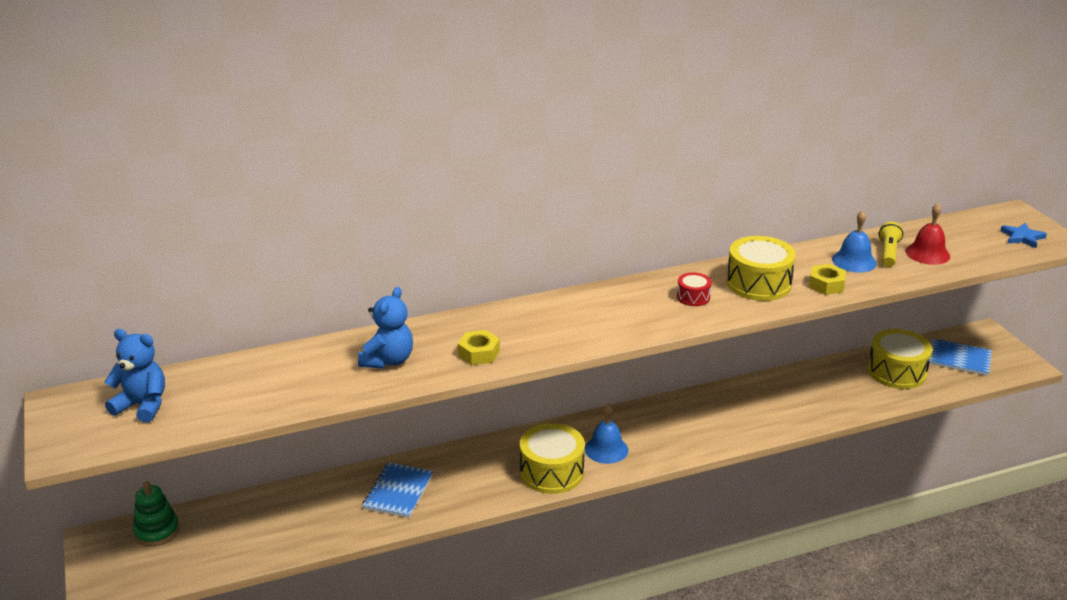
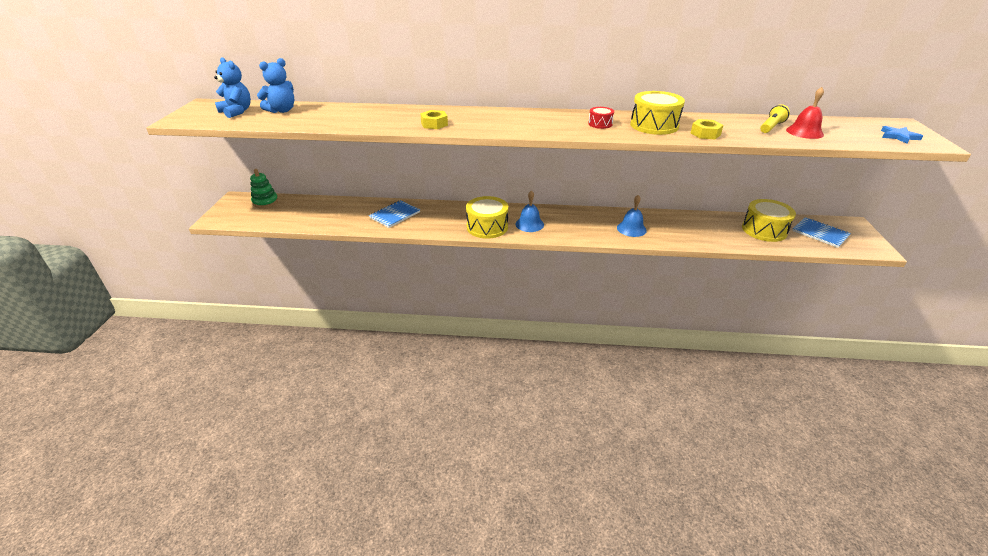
camera: 25 degrees right, 5 degrees up
blue teddy bear [358,287,413,369] -> blue teddy bear moved to [257,58,294,113]
blue bell [832,211,877,273] -> blue bell moved to [617,195,647,237]

